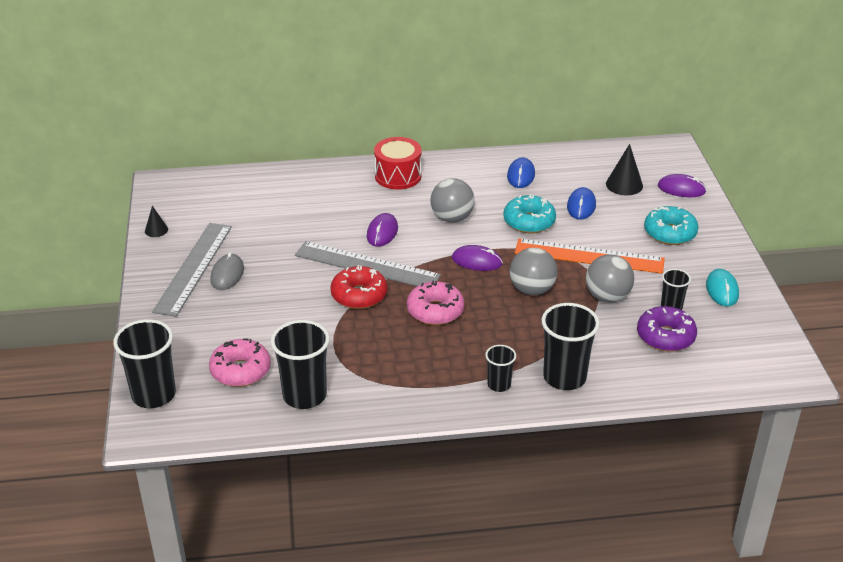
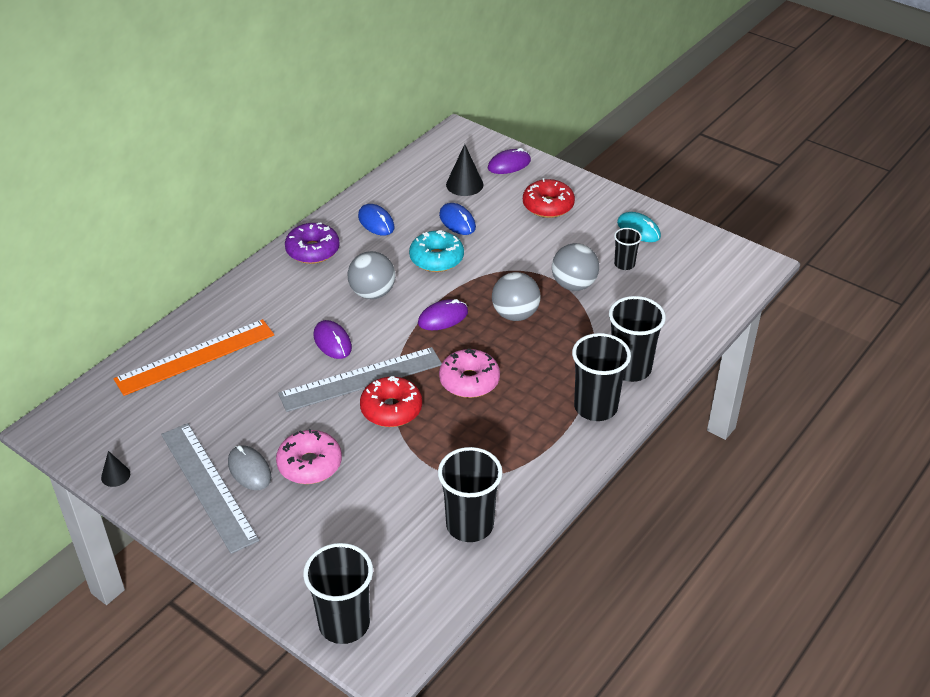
camera: 45 degrees left, 5 degrees up
pink donut [209,338,271,387] -> pink donut moved to [276,429,342,484]
red drum [374,137,422,190] -> none
black cup [485,345,516,392] -> black cup [572,333,631,421], size x1.85
orange ruler [515,238,665,274] -> orange ruler moved to [114,319,274,396]
purple donut [637,306,697,352] -> purple donut moved to [285,222,340,264]
turquoise donut [644,206,699,245] -> red donut [523,178,575,218]

